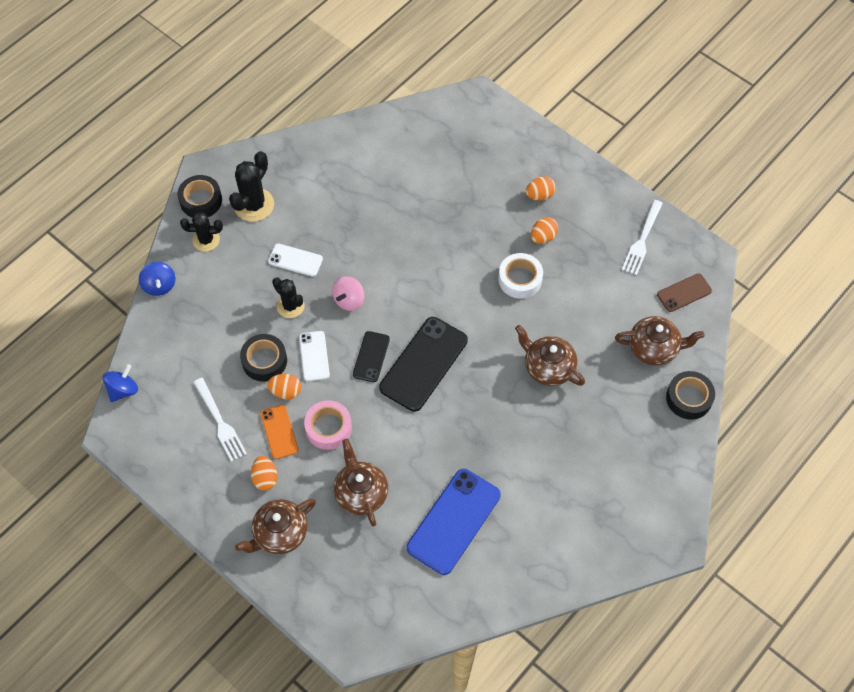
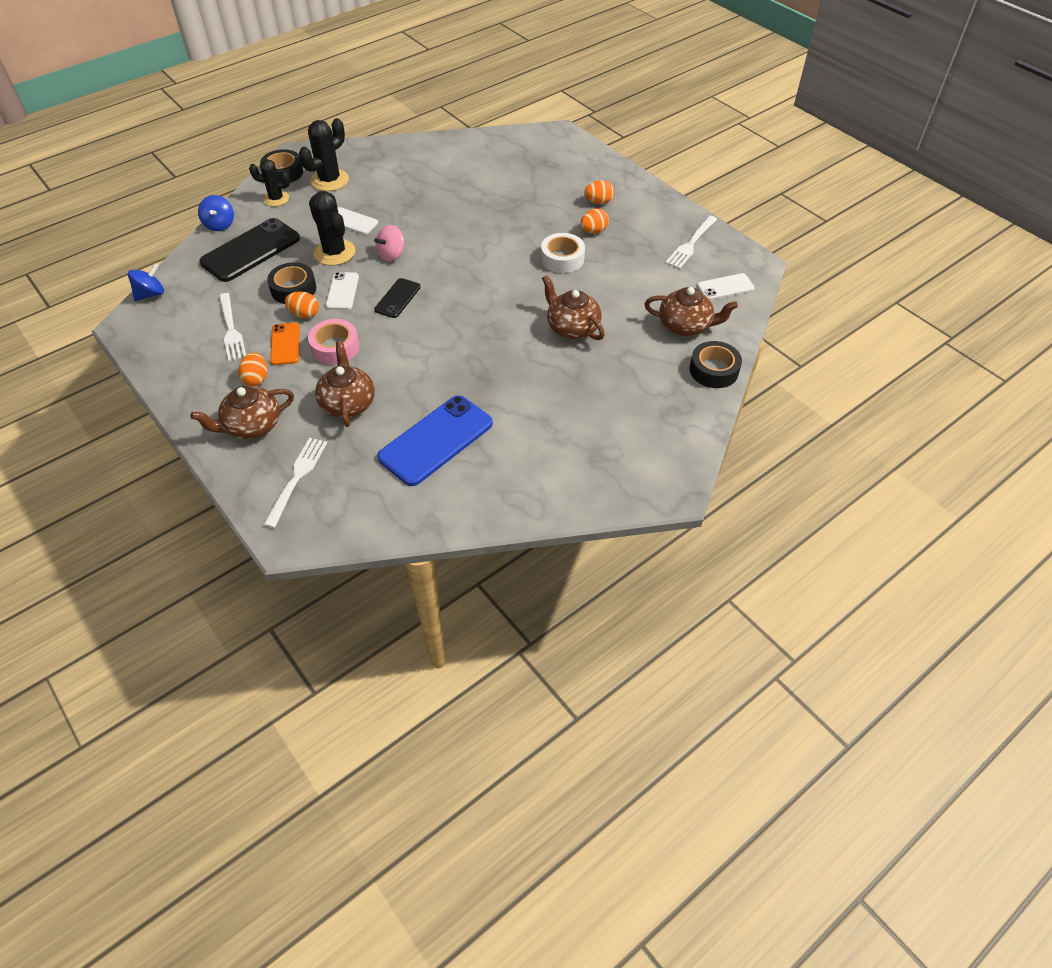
camera: 10 degrees right, 10 degrees down
black cactus [272,277,305,318] -> black cactus [309,191,355,266], size x1.51
black phone [379,317,468,412] -> black phone moved to [199,218,300,282]
brown phone [657,273,712,312] -> white phone [697,273,755,300]
none -> white fork [263,438,327,528]

